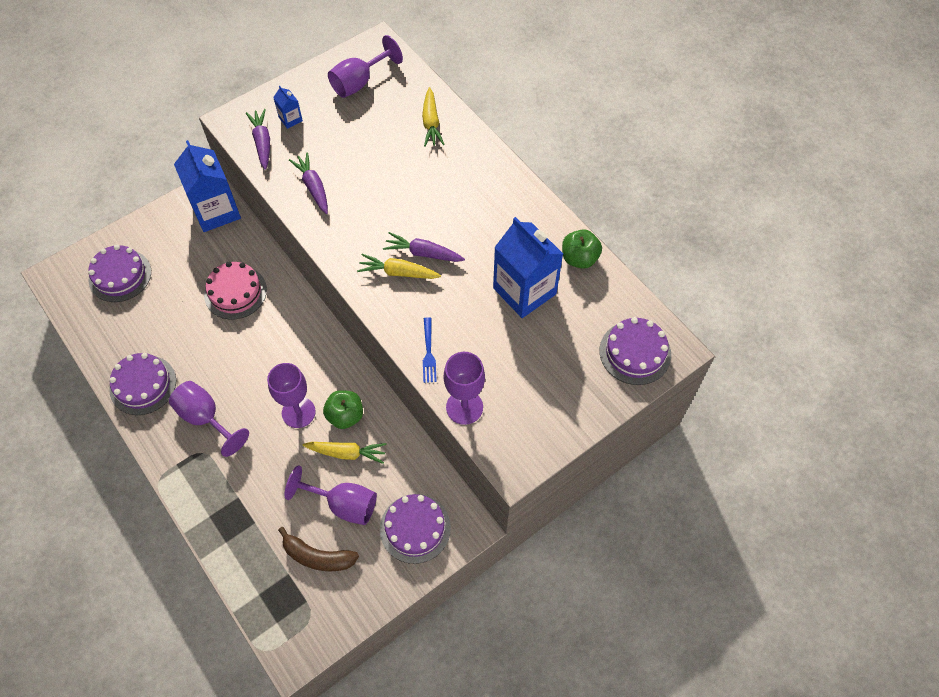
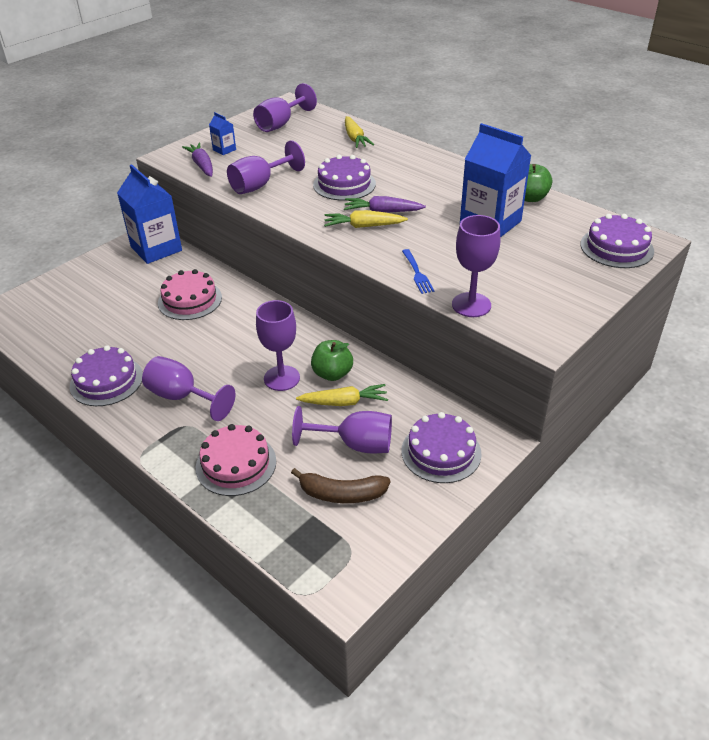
camera: 10 degrees left, 20 degrees down
purple cake [88,245,151,302] -> purple cake moved to [313,155,376,201]
purple carrot [289,152,328,214] -> purple goblet [227,140,305,194]
none -> pink cake [196,424,276,496]

